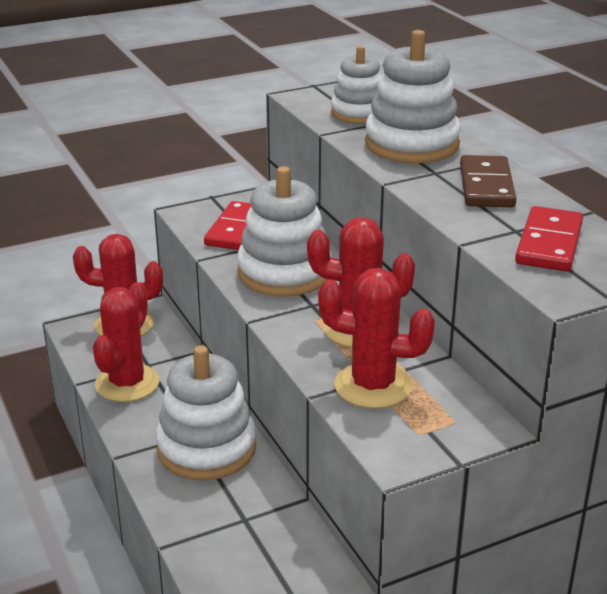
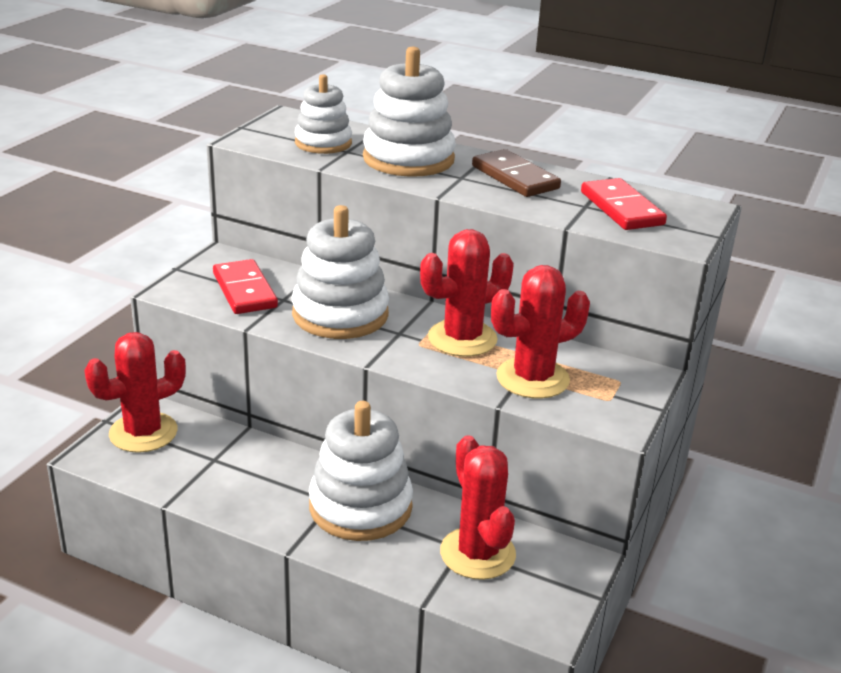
camera: 40 degrees left, 0 degrees up
red cactus [93,282,159,402] -> red cactus moved to [440,435,516,580]

